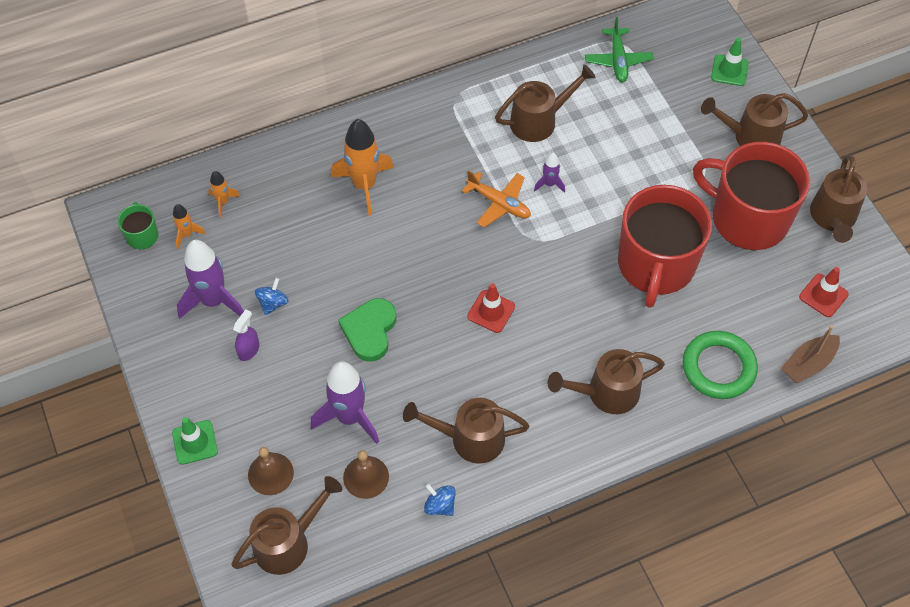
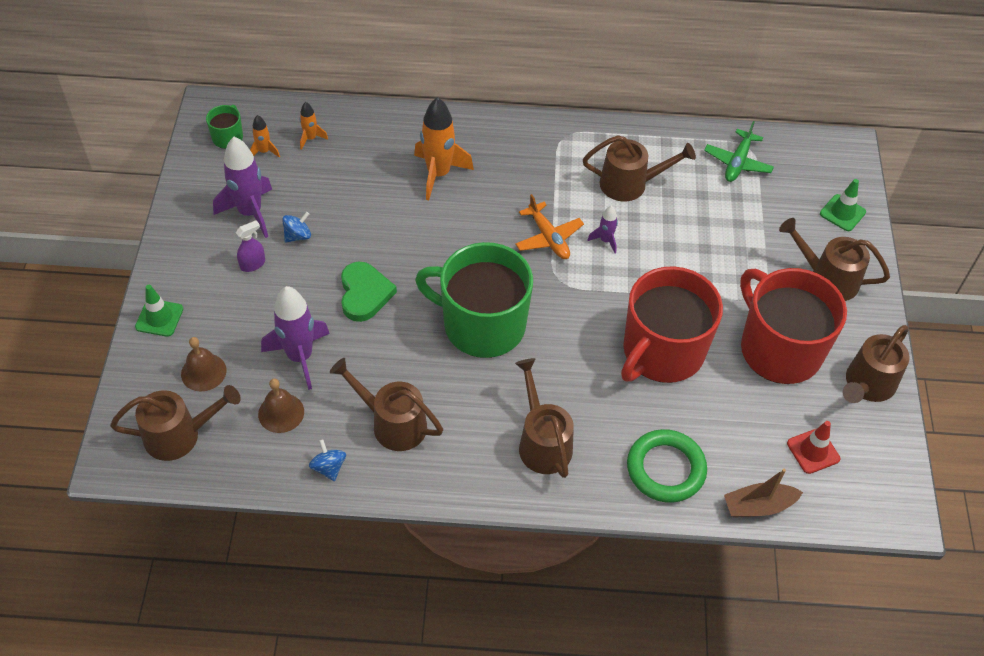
camera: 25 degrees right, 5 degrees down
green heart [338,298,396,362] -> green heart turned 135 degrees clockwise [341,262,397,322]
red traffic cone [467,283,515,333] -> green mug [415,242,533,358]
brown watering can [548,349,665,414] -> brown watering can turned 60 degrees clockwise [515,358,574,478]

